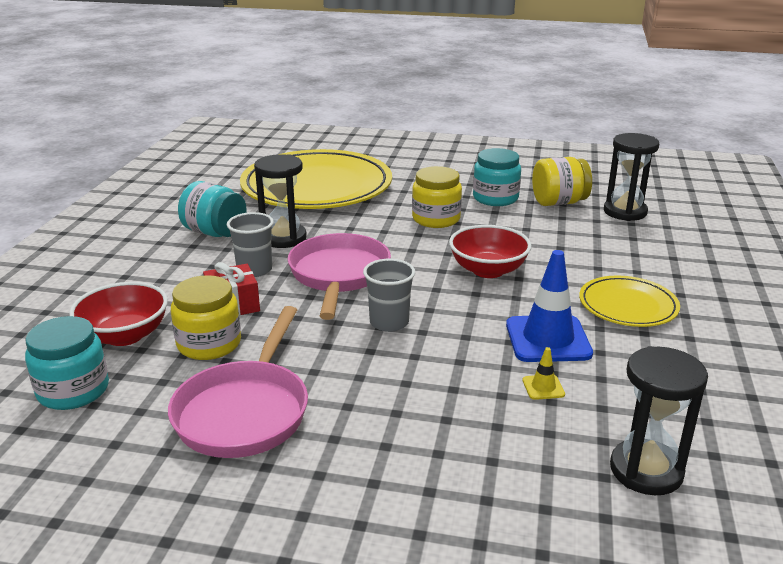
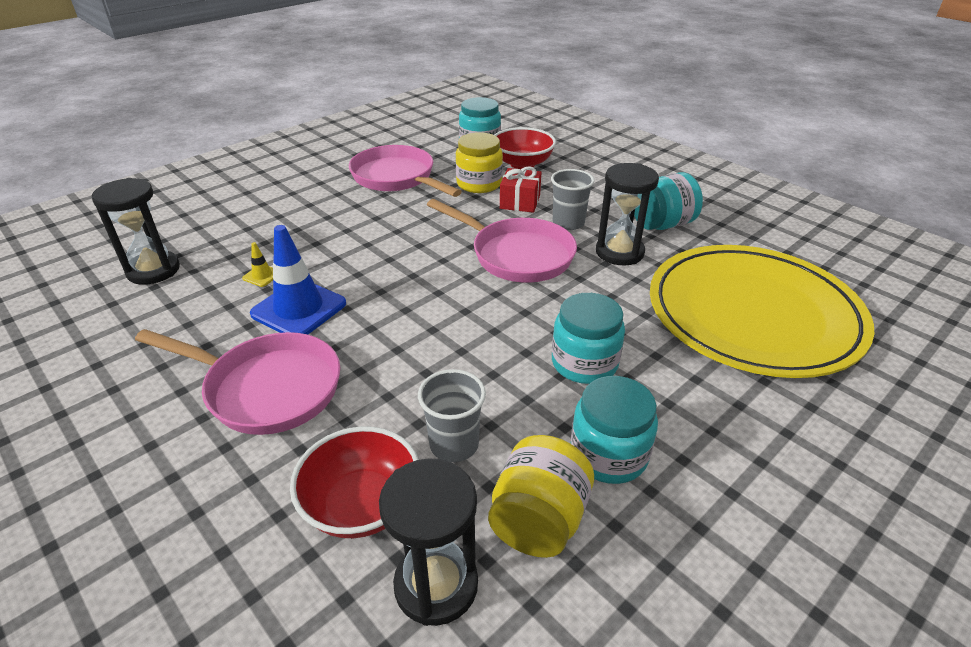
camera: 125 degrees right, 10 degrees up
grey cup [363,259,415,332] -> grey cup moved to [418,369,486,462]
yellow jar [412,166,462,228] -> turquoise jar [552,293,625,384]
red bowl [449,225,532,278] -> red bowl moved to [290,426,419,538]
yellow plate [579,276,680,327] -> pink pan [135,329,340,435]

